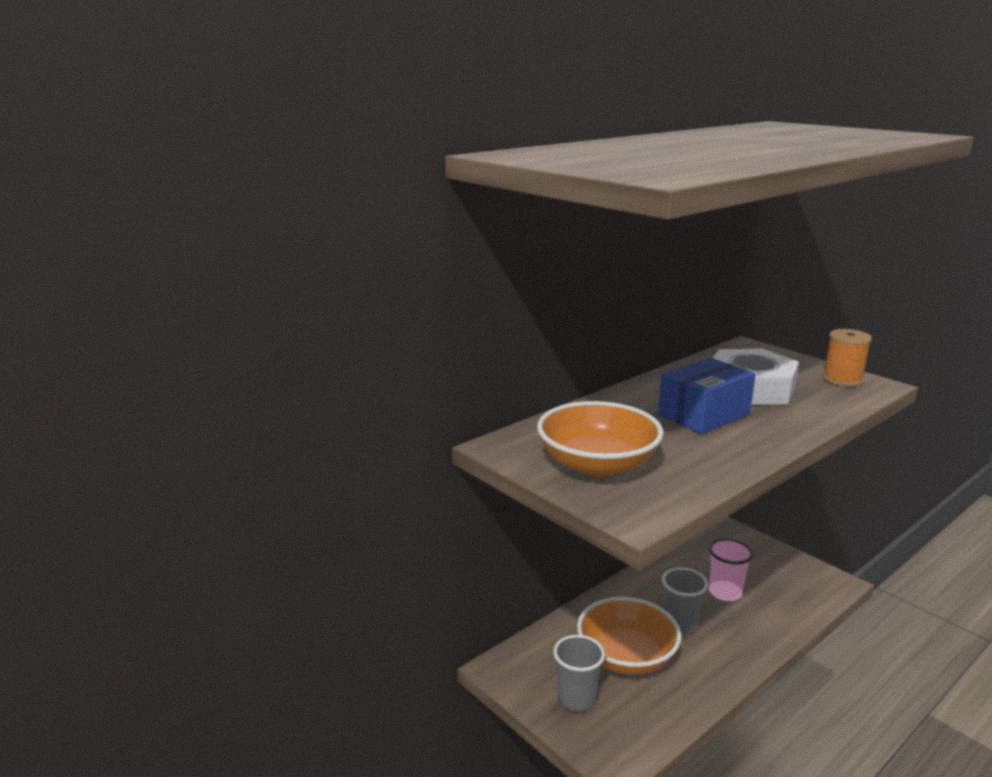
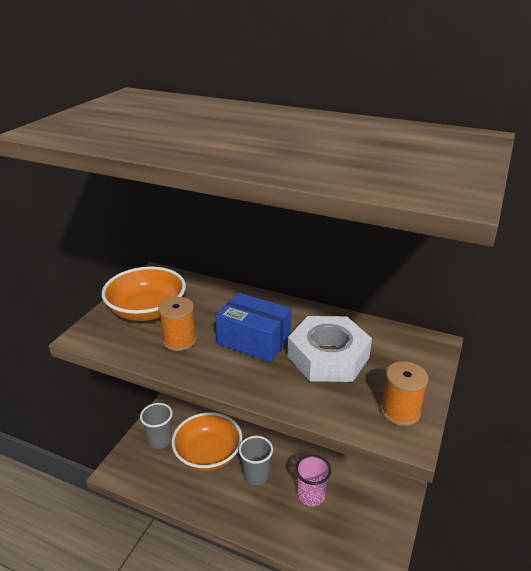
camera: 65 degrees right, 10 degrees up
none -> orange spool [158,297,197,351]

